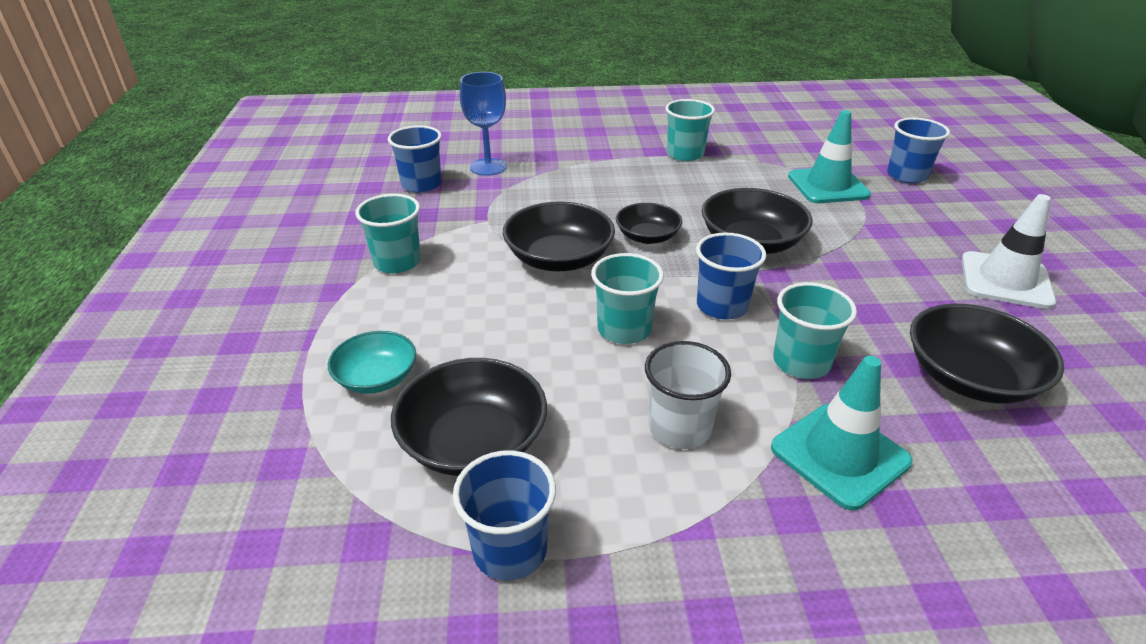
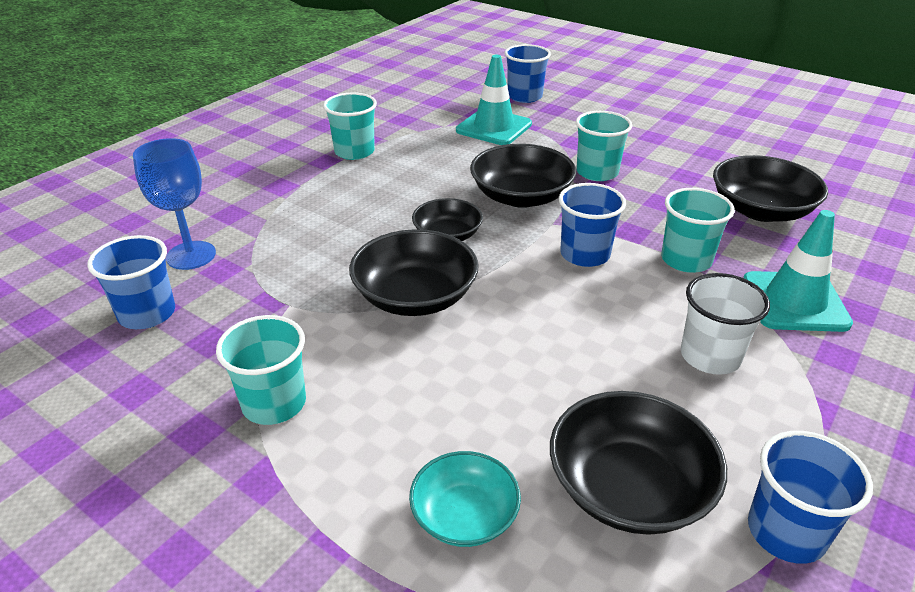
camera: 50 degrees left, 0 degrees up
turquoise cup [591,253,664,344] -> turquoise cup moved to [576,111,632,181]
white traffic cone [961,194,1056,309] -> none

